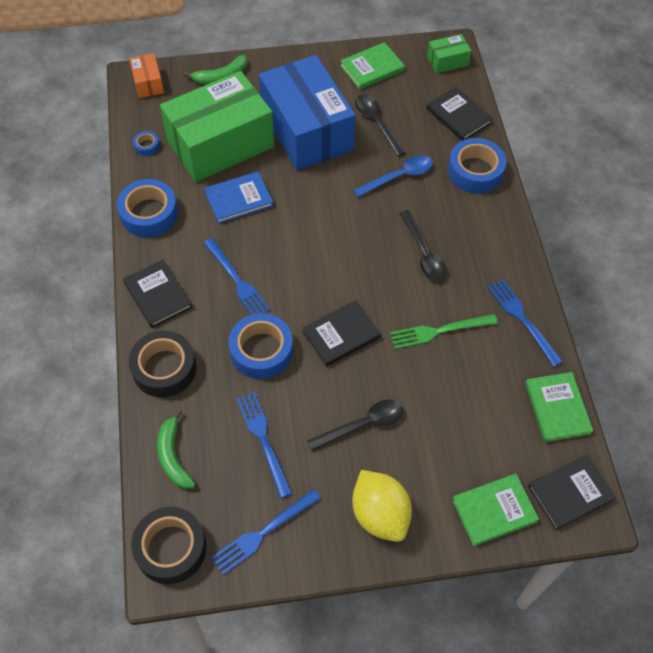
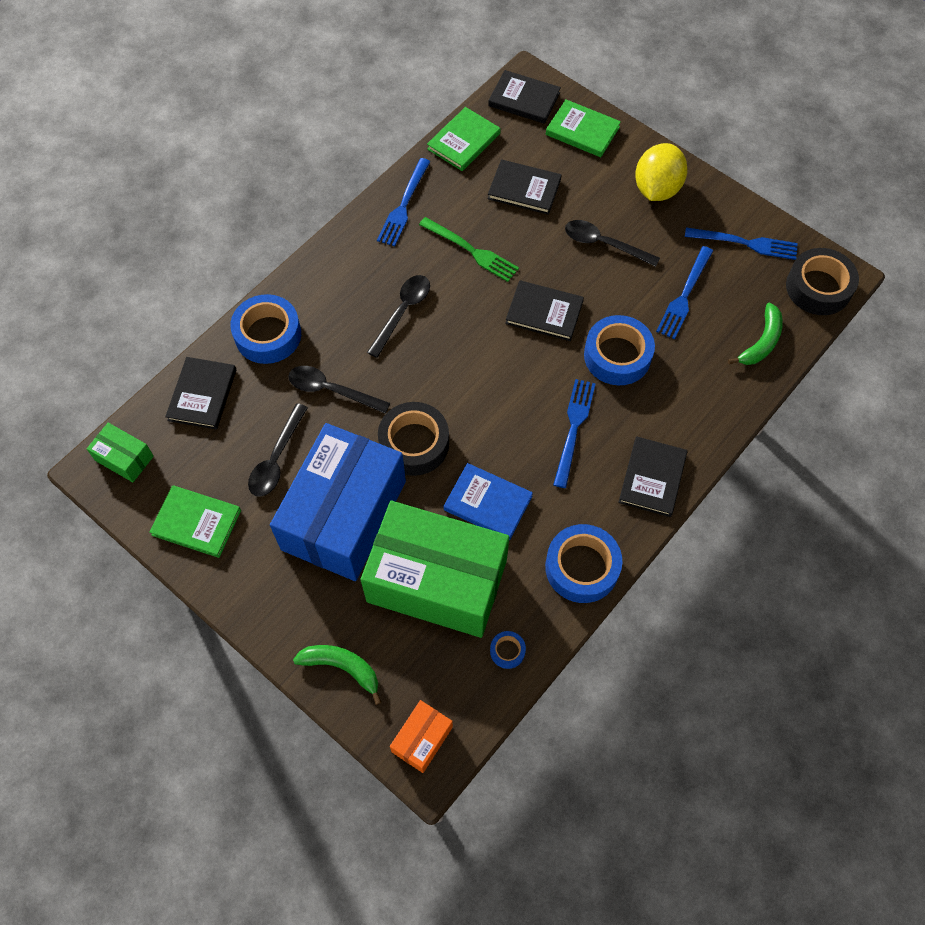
camera: 130 degrees left, 5 degrees up
black tape [129,331,196,397] -> black tape moved to [378,402,449,476]
blue spoon [353,155,433,197] -> black spoon [288,366,390,414]
none -> black book [488,159,561,215]

